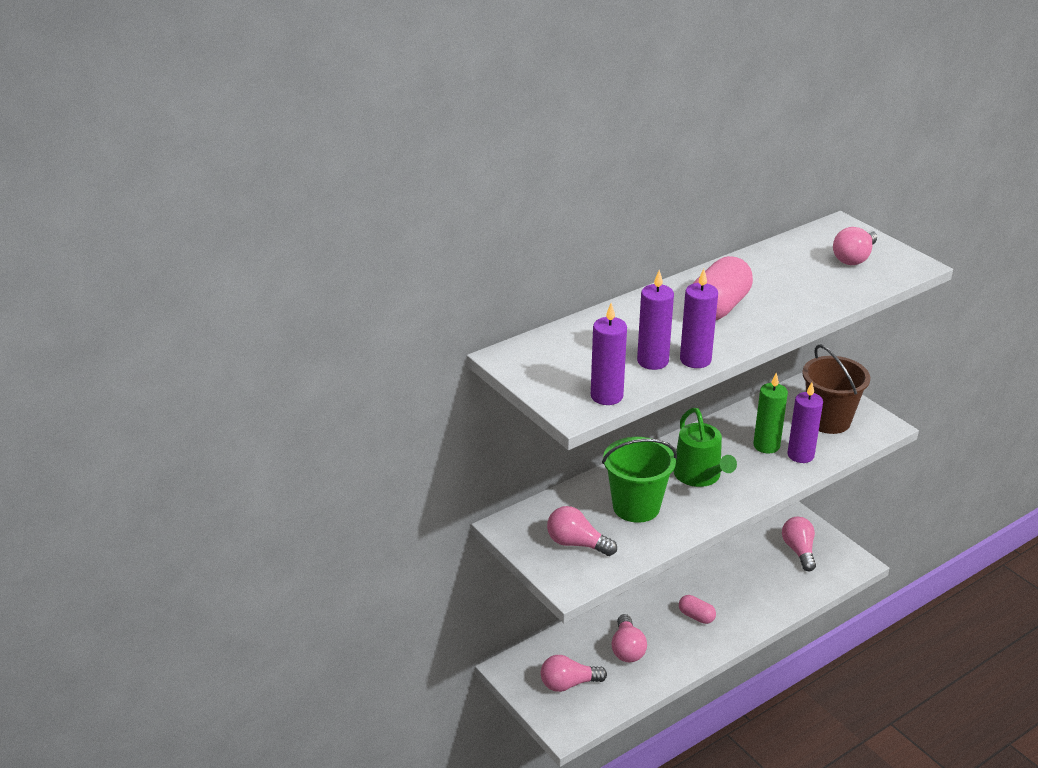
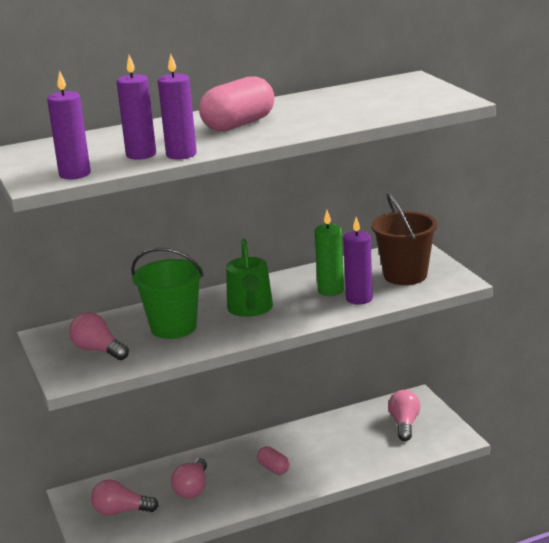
camera: 15 degrees right, 10 degrees down
pink light bulb [833,227,877,265] -> none

